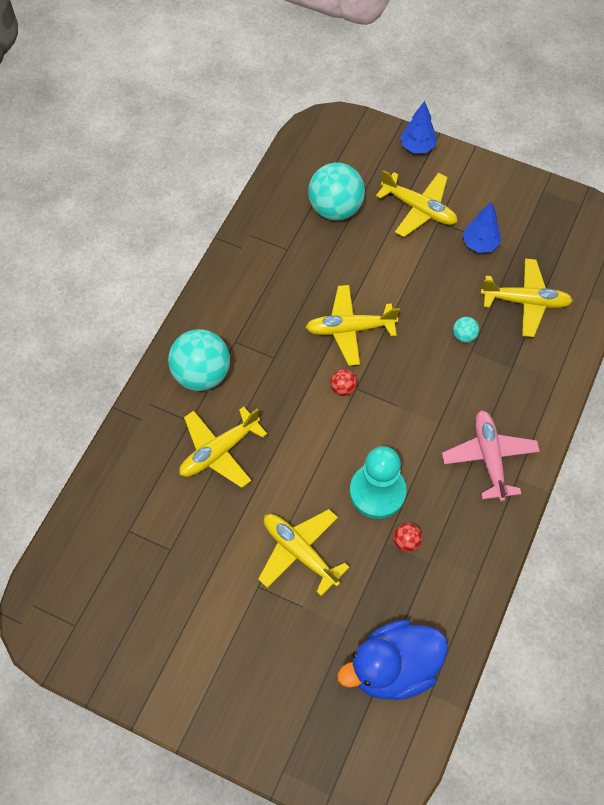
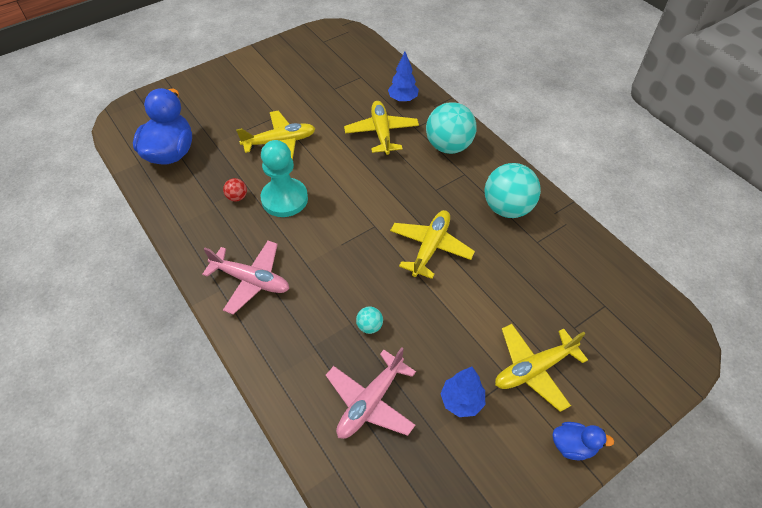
camera: 120 degrees right, 10 degrees down
turquoise ball [308,163,365,220] -> turquoise ball moved to [485,163,541,218]
red ball [330,369,357,396] -> none
blue tree [400,101,437,153] -> blue tree moved to [388,52,419,102]
yellow plane [481,258,573,337] -> pink plane [326,347,416,439]
none -> blue duck [553,422,614,460]

